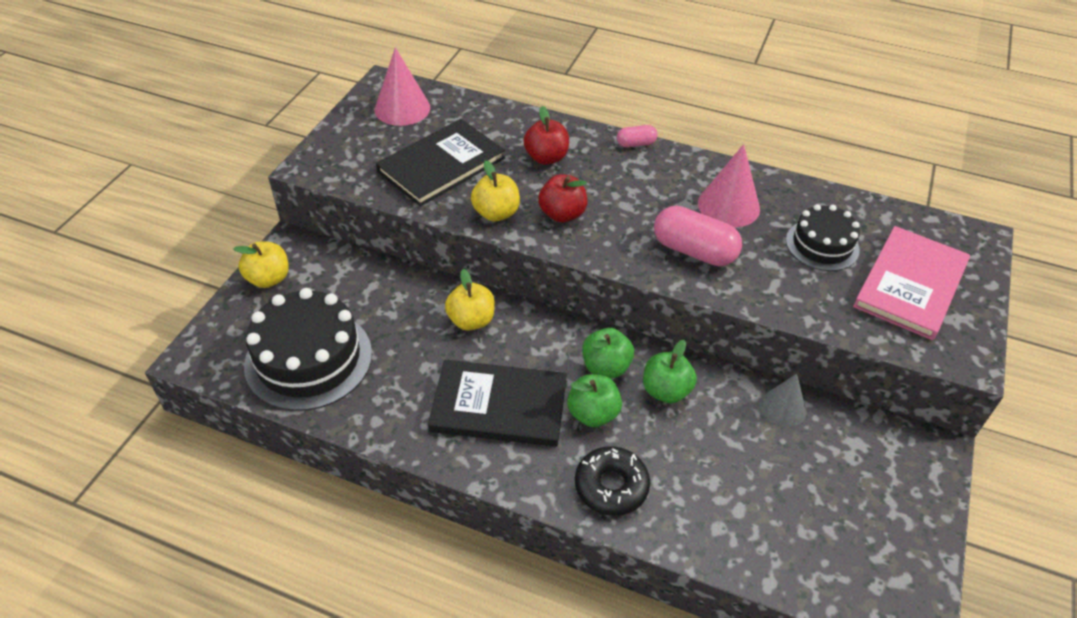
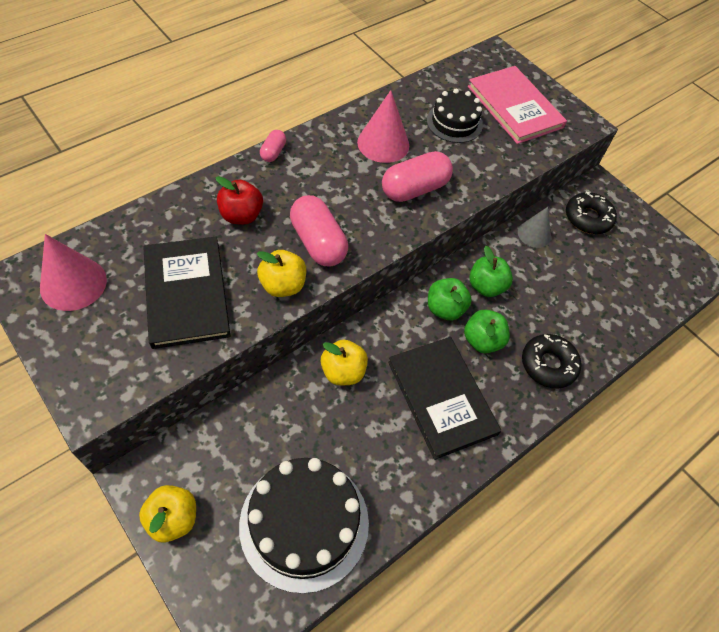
camera: 65 degrees left, 10 degrees up
black book [428,360,567,447] -> black book turned 60 degrees counterclockwise [388,337,501,460]
red apple [538,174,588,222] -> pink capsule [290,195,348,266]
none -> black donut [566,192,617,234]

